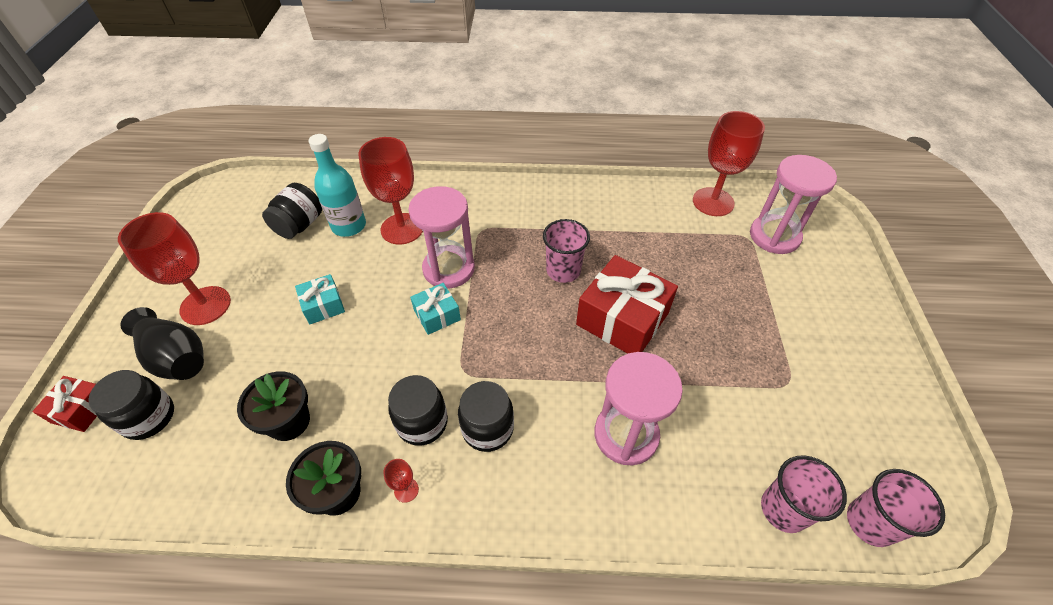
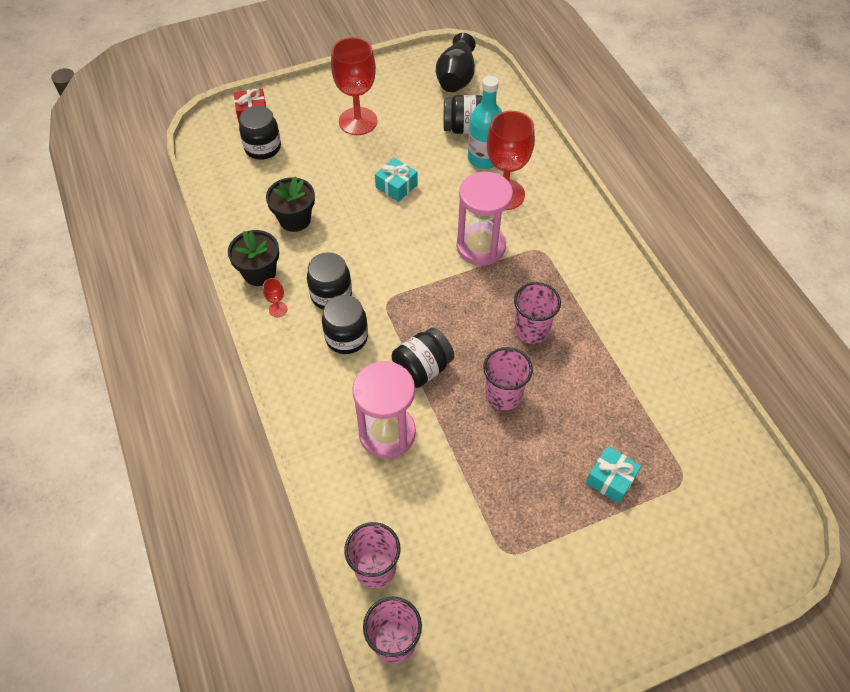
camera: 65 degrees right, 5 degrees up
black vase [120,307,204,380] -> black vase moved to [436,33,476,92]
turquoise gift [410,283,461,335] -> turquoise gift moved to [586,446,641,504]
red gift [576,255,678,354] -> pink cup [483,347,533,410]
red goblet [693,111,765,216] -> none
pink hourglass [750,155,837,254] -> none
none -> black jar [392,328,454,388]

